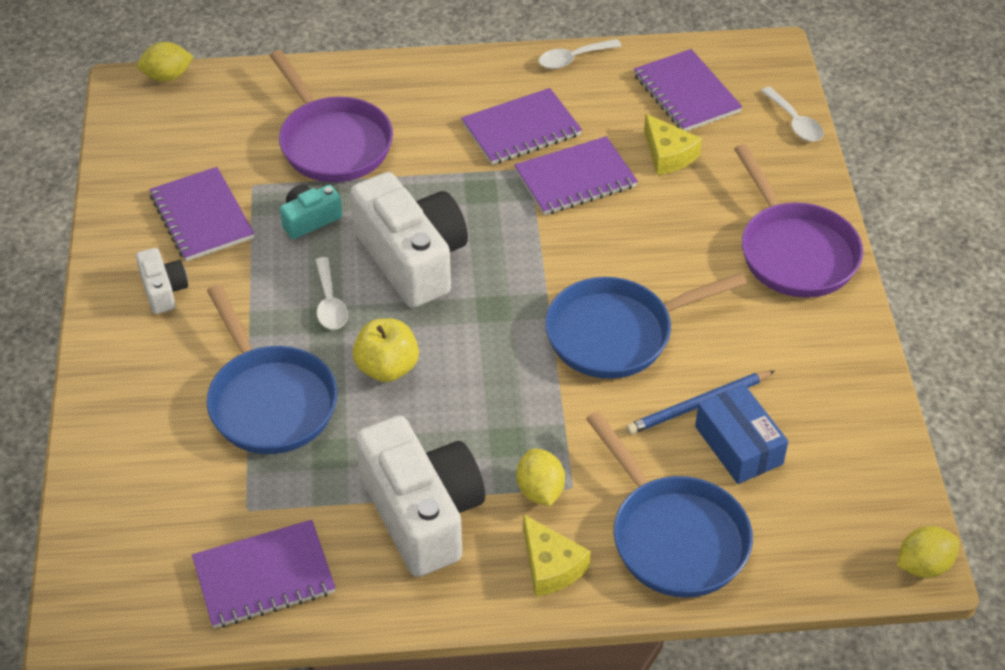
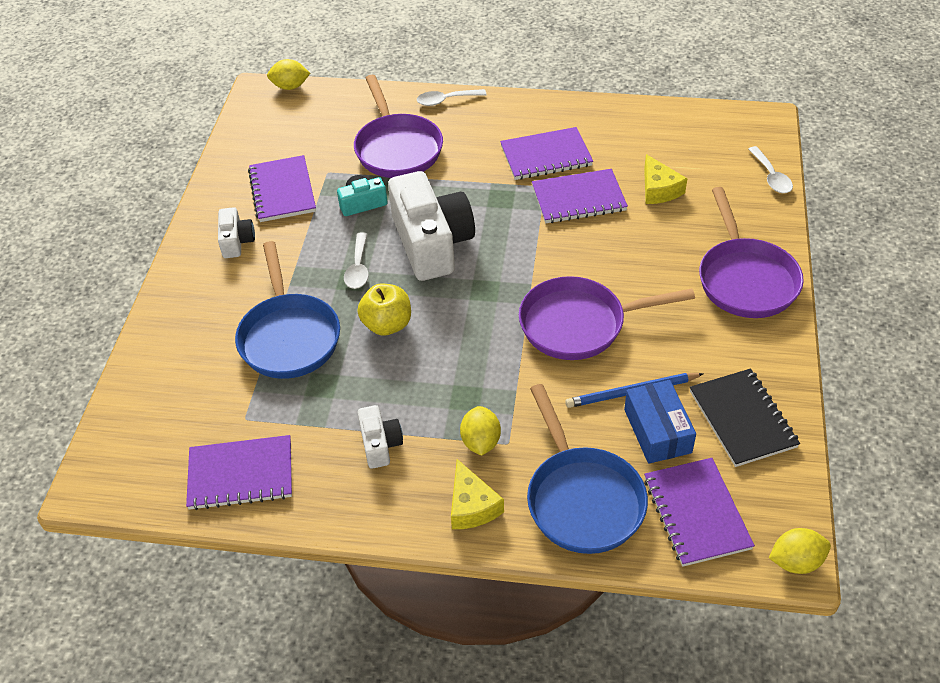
camera: 15 degrees right, 0 degrees up
white camera [355,416,485,577] -> white camera [358,405,403,469], size x0.48
white spoon [539,39,622,69] -> white spoon moved to [417,89,487,106]
blue pan [545,272,747,379] -> purple pan [519,276,695,360]
purple notebook [634,49,742,131] -> purple notebook moved to [644,458,755,567]
none -> black notebook [690,368,800,467]

